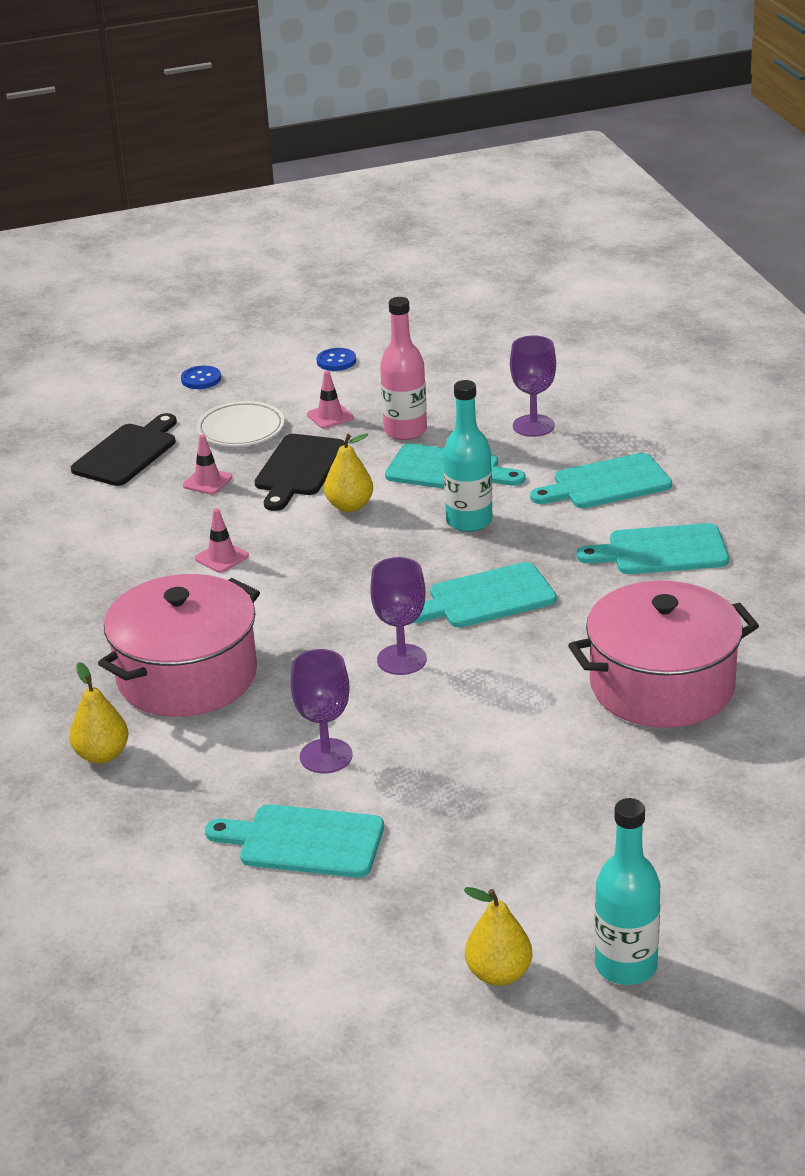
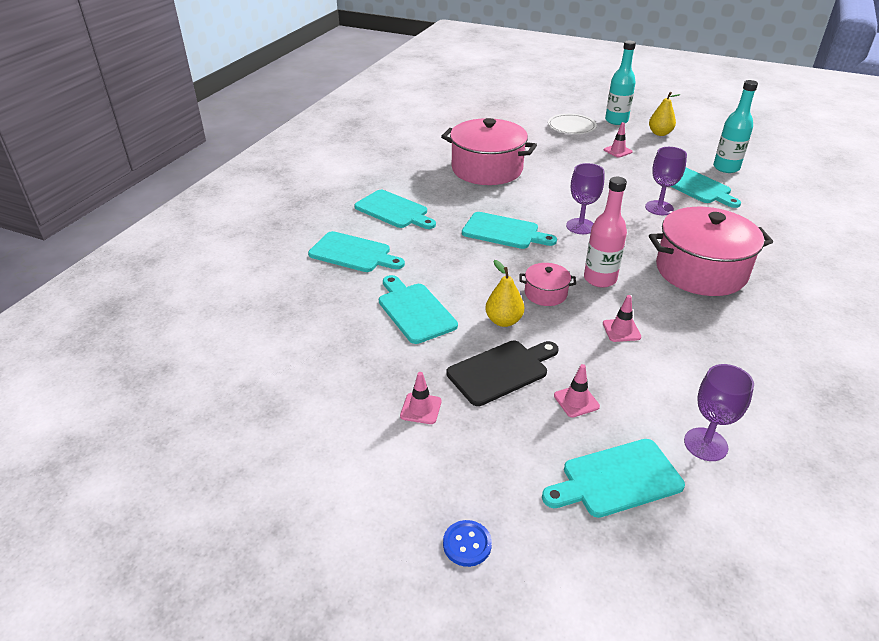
camera: 140 degrees left, 5 degrees up
yellow pear [69,662,128,764] -> none
black cutting board [71,413,177,486] -> turquoise cutting board [542,439,685,518]
white plate [196,401,284,446] -> white plate moved to [548,114,597,134]
blue button [317,348,356,371] -> none
pink bottle [380,297,427,440] -> pink bottle moved to [584,177,627,287]
turquoise bottle [443,380,493,532] -> turquoise bottle moved to [713,80,758,173]
purple goblet [510,335,556,437] -> purple goblet moved to [684,364,754,461]
none -> pink pot [520,263,576,306]
none -> pink traffic cone [604,122,633,158]

